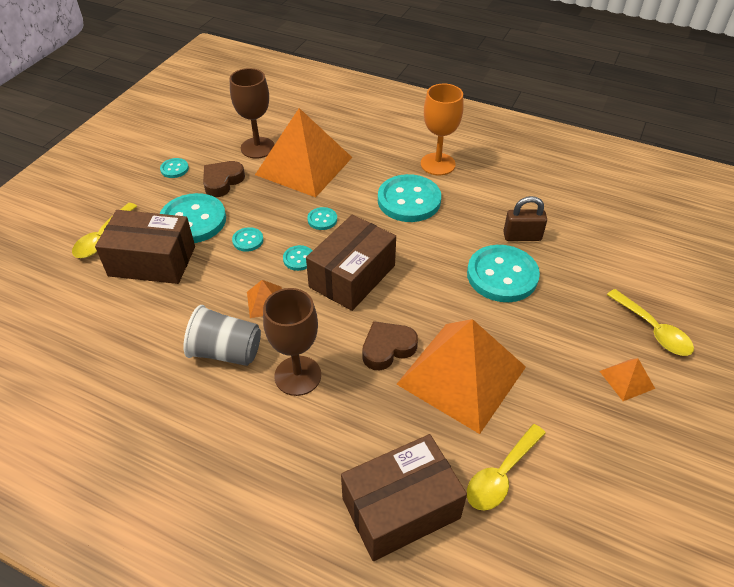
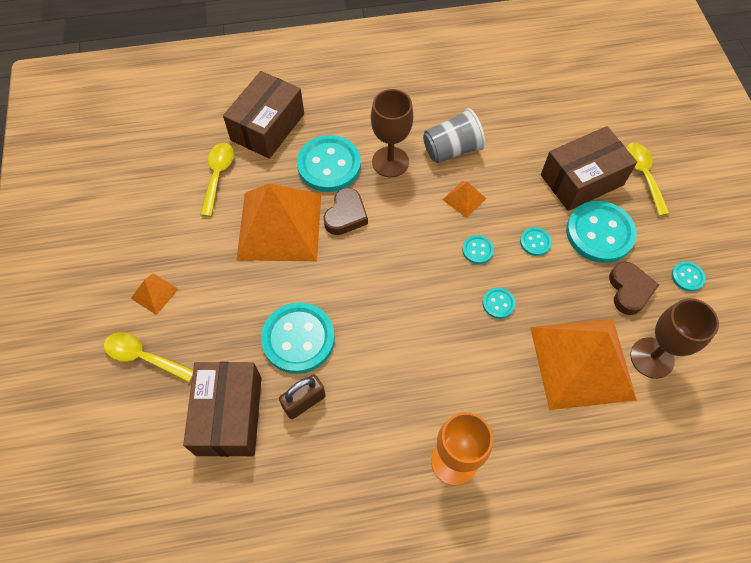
camera: 145 degrees right, 15 degrees up
brown box [306,215,396,311] -> brown box moved to [183,362,261,457]
turquoise button [378,174,441,222] -> turquoise button moved to [297,135,361,192]

